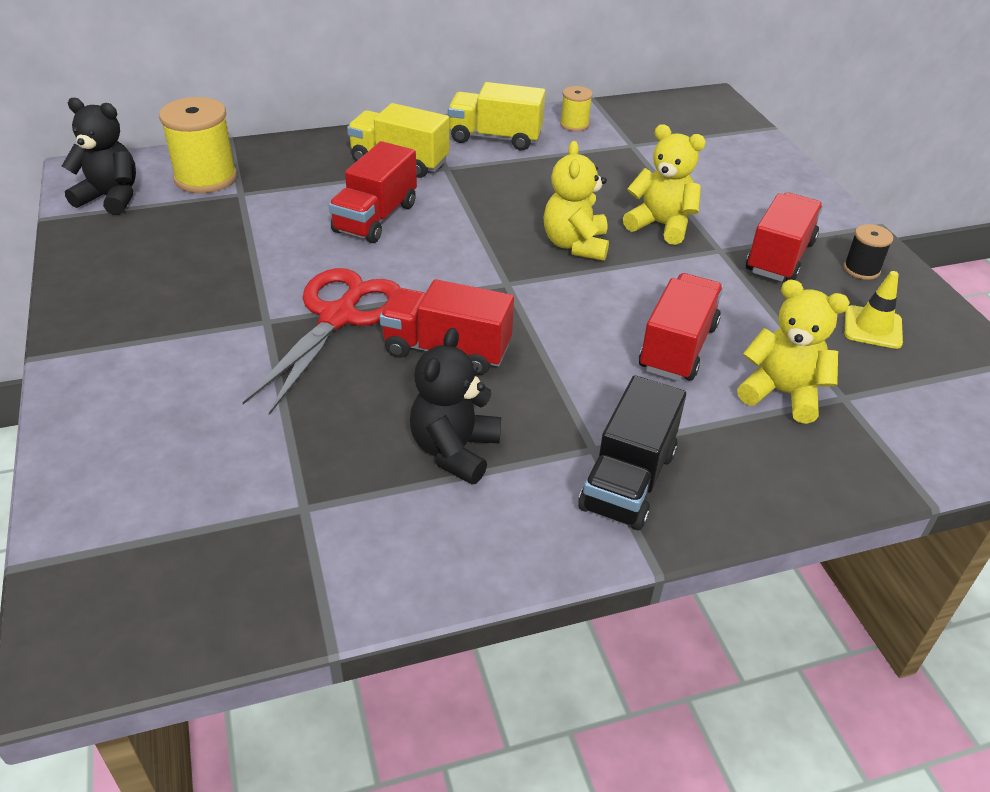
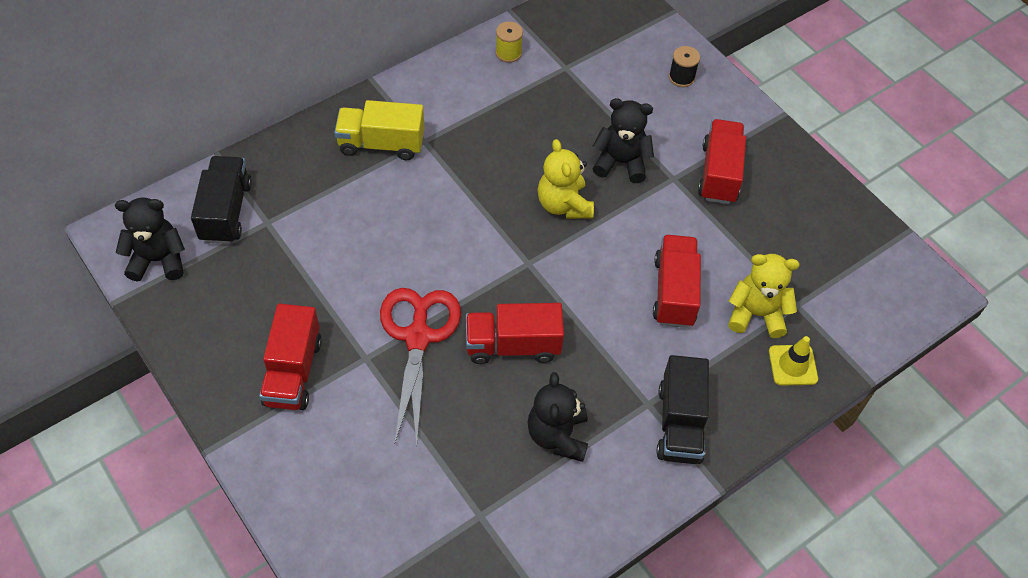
camera: 20 degrees left, 15 degrees up
yellow spool [159,97,237,193] -> black truck [191,156,252,244]
red truck [329,141,417,243] -> red truck moved to [259,303,322,410]
yellow truck [448,82,545,150] -> none
yellow teddy bear [623,124,706,245] -> black teddy bear [592,98,654,183]
black spool [844,224,893,280] -> black spool moved to [669,46,700,87]
yellow traffic cone [845,271,903,349] -> yellow traffic cone moved to [769,336,818,386]

